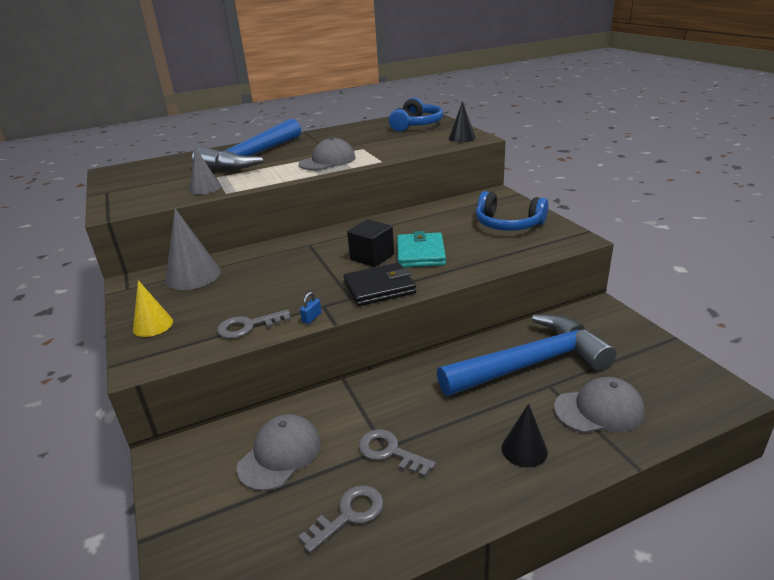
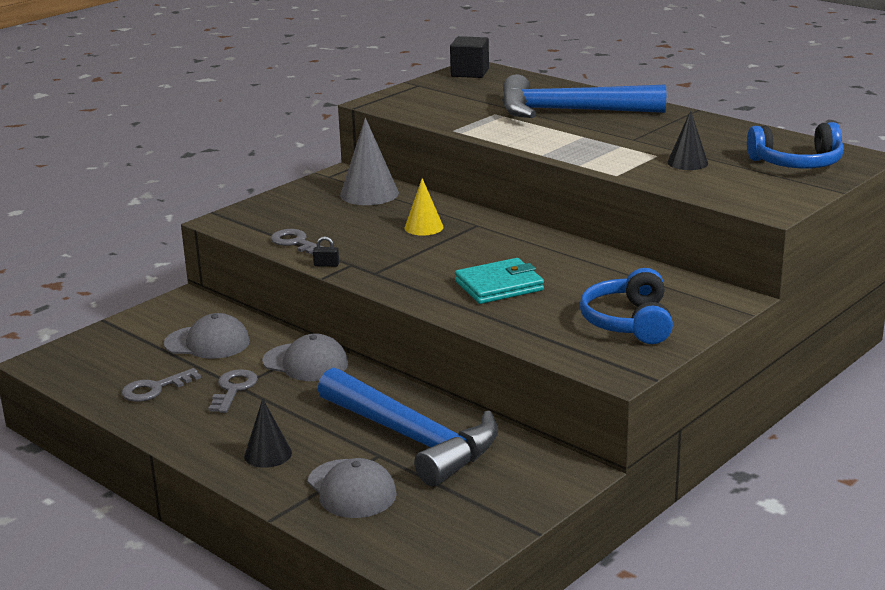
camera: 65 degrees right, 5 degrees down
yellow cone [133,280,173,337] -> yellow cone moved to [404,178,444,236]
grey cone [189,147,221,195] -> none
grey key [298,485,383,553] -> grey key turned 120 degrees clockwise [122,368,201,402]
grey cap [299,137,355,170] -> grey cap moved to [262,334,348,381]
blue padlock [300,292,322,324] -> black padlock [313,236,339,267]
black wallet [344,263,416,306] -> none
black cube [347,219,394,267] -> black cube moved to [450,36,489,78]
black cone [449,101,476,142] -> black cone moved to [667,110,708,170]

